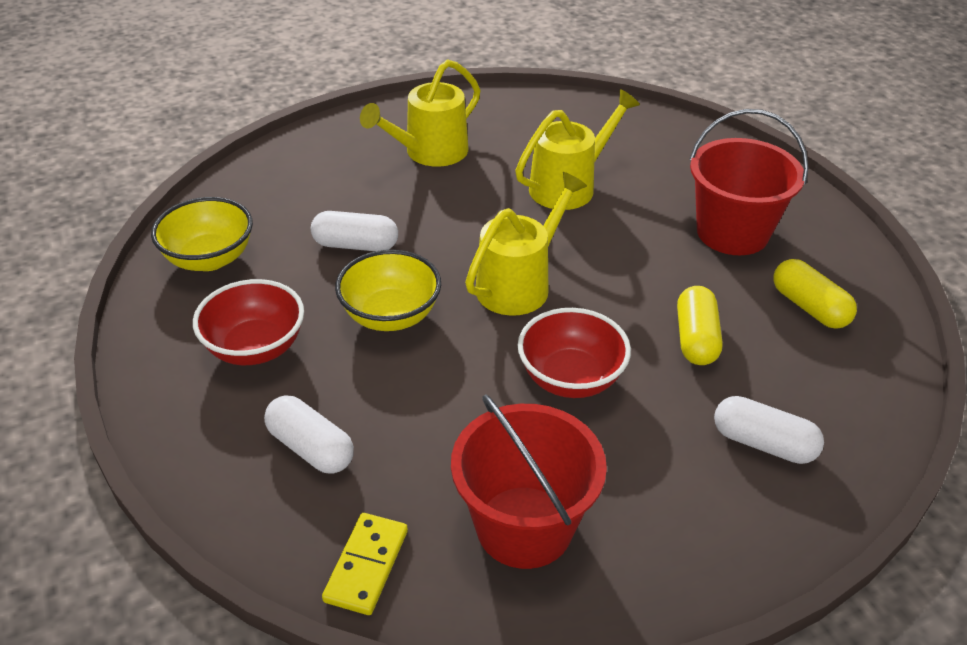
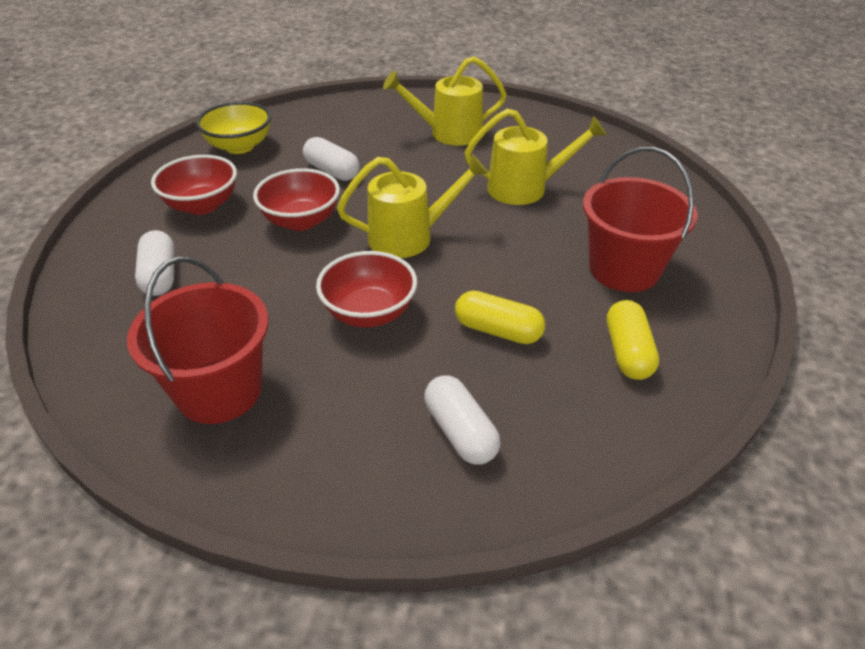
camera: 35 degrees right, 0 degrees up
yellow domino [322,513,408,615] -> none
yellow bowl [335,250,441,331] -> red bowl [253,168,340,231]
yellow capsule [677,286,722,365] -> yellow capsule turned 75 degrees clockwise [455,291,545,344]

